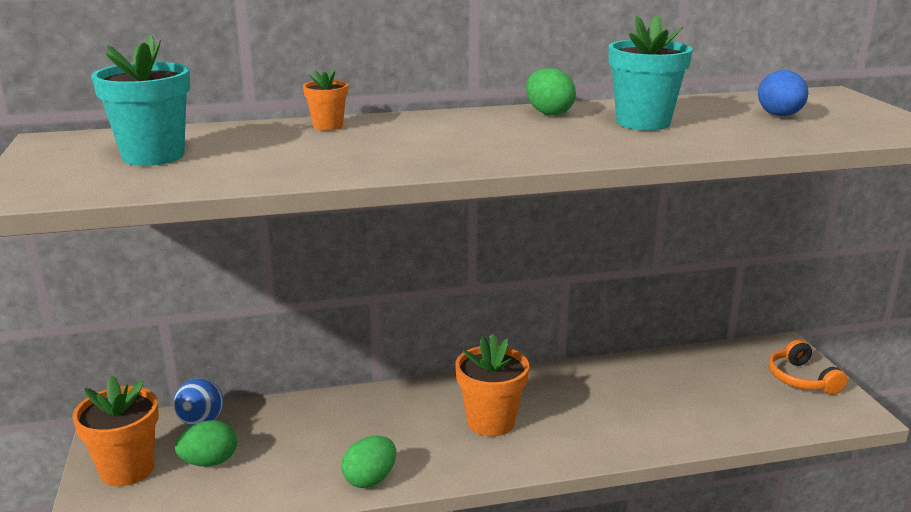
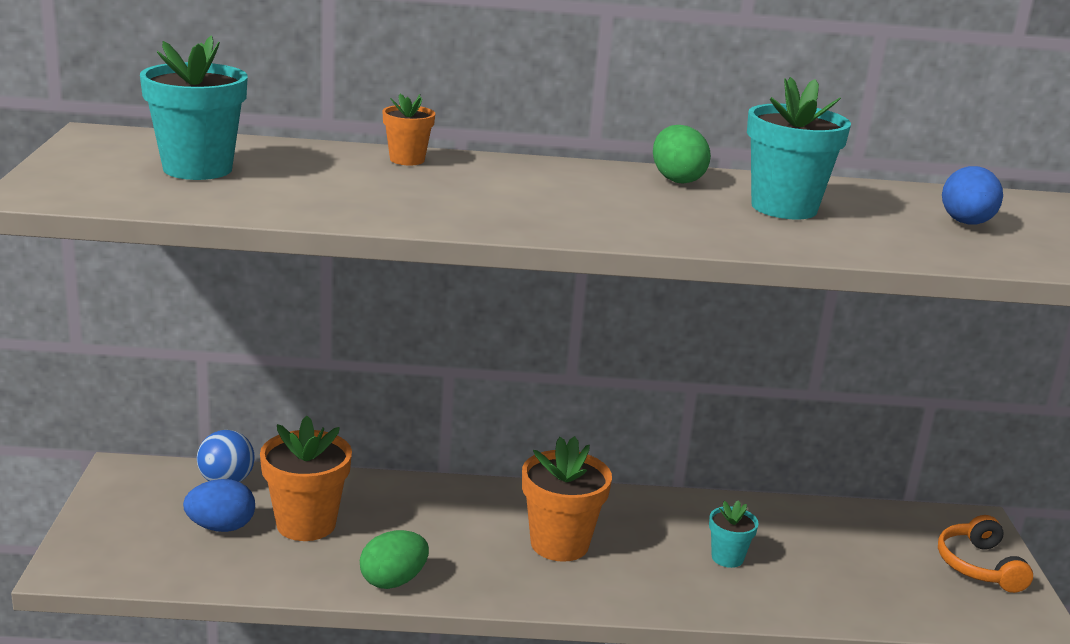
camera: 10 degrees right, 0 degrees up
orange flower pot [72,376,159,486] -> orange flower pot moved to [260,416,352,541]
green egg [175,420,237,467] -> blue egg [183,479,255,532]
none -> turquoise flower pot [709,500,759,568]

